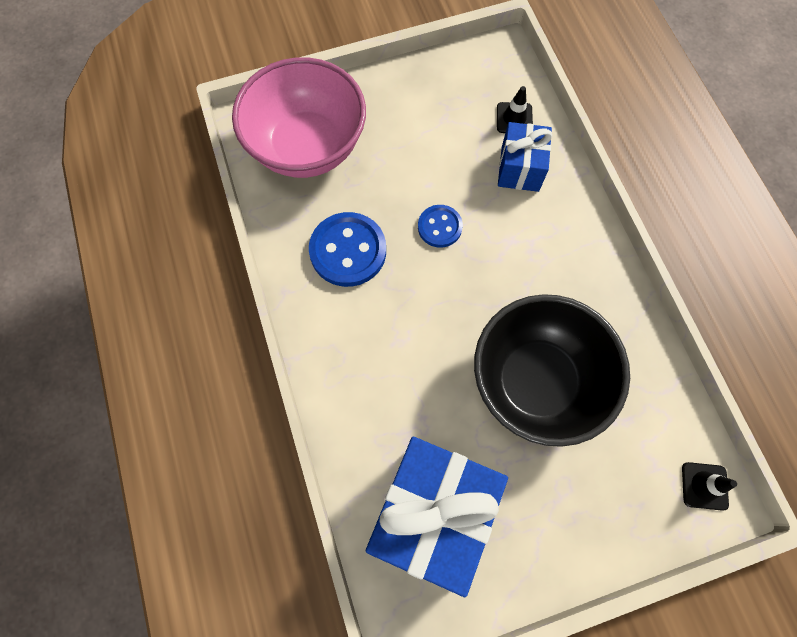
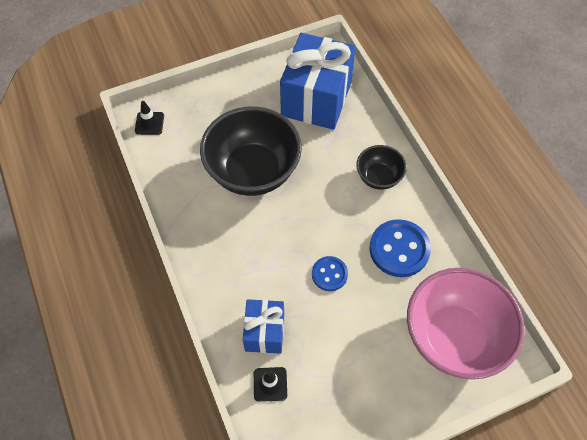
camera: 175 degrees right, 10 degrees down
none -> black bowl [356,145,407,190]

